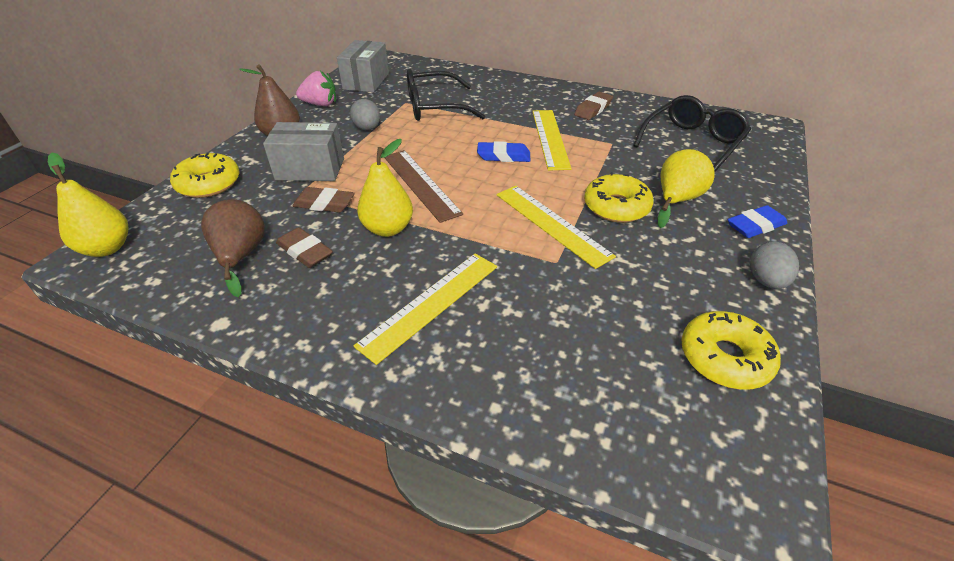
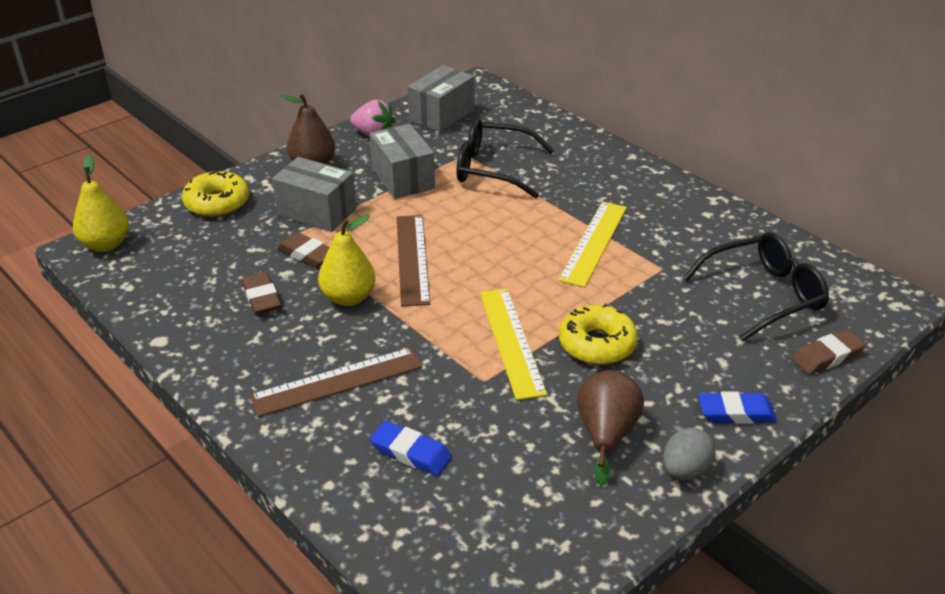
camera: 25 degrees right, 5 degrees down
brown pear [201,199,265,297] -> brown pear moved to [578,370,644,486]
grey egg [350,99,380,130] -> grey box [370,124,435,199]
yellow ruler [353,253,497,365] -> brown ruler [250,347,422,417]
blue eraser [477,141,530,162] -> blue eraser moved to [370,421,452,476]
brown eraser [574,92,613,120] -> brown eraser moved to [792,329,866,375]
yellow pear [658,149,715,228] -> none
yellow donut [682,311,781,389] -> none

